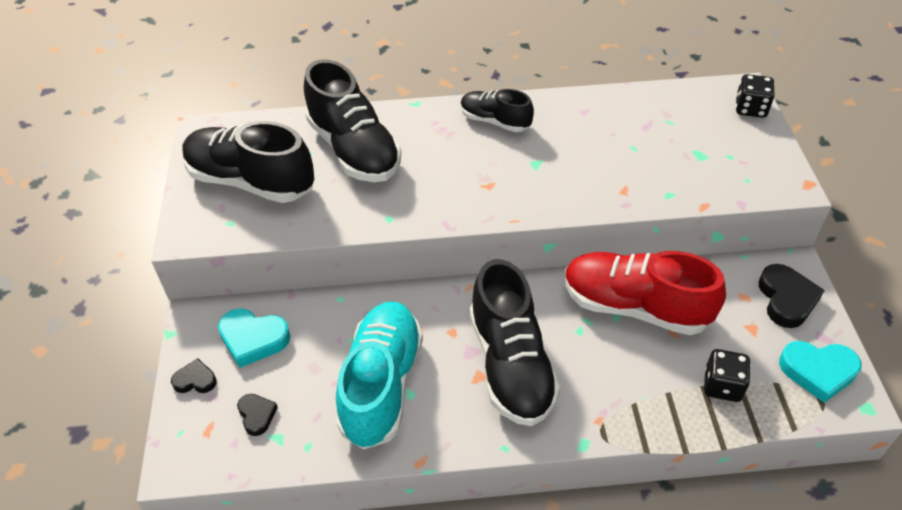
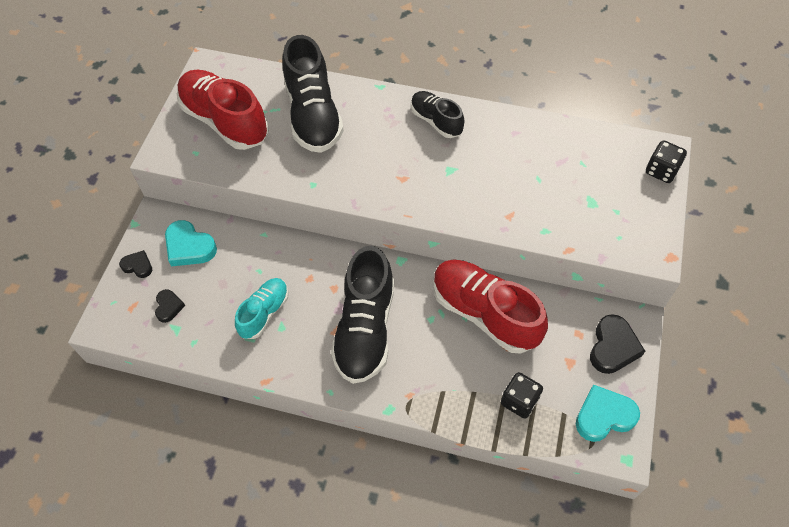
camera: 20 degrees right, 10 degrees up
black shoe [182,121,314,203] -> red shoe [177,70,269,150]
turquoise shoe [336,301,423,450] -> turquoise shoe [235,278,289,339], size x0.57
turquoise heart [779,341,862,403] -> turquoise heart turned 135 degrees clockwise [576,384,640,442]

